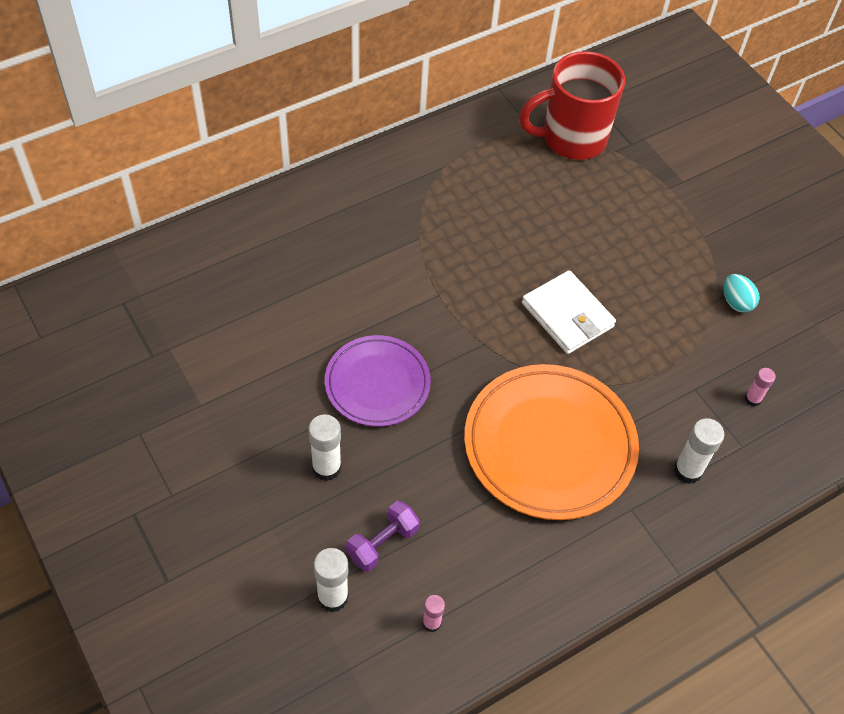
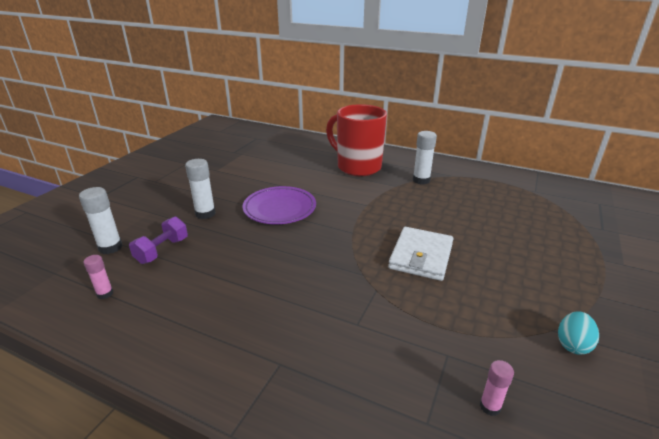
camera: 60 degrees right, 25 degrees down
purple dumbbell [346,501,420,572] -> purple dumbbell turned 75 degrees counterclockwise [129,217,188,264]
orange plate [464,364,639,520] -> none
red mug [519,51,625,160] -> red mug moved to [326,104,387,176]
white glue stick [674,418,724,484] -> white glue stick moved to [413,131,437,184]

